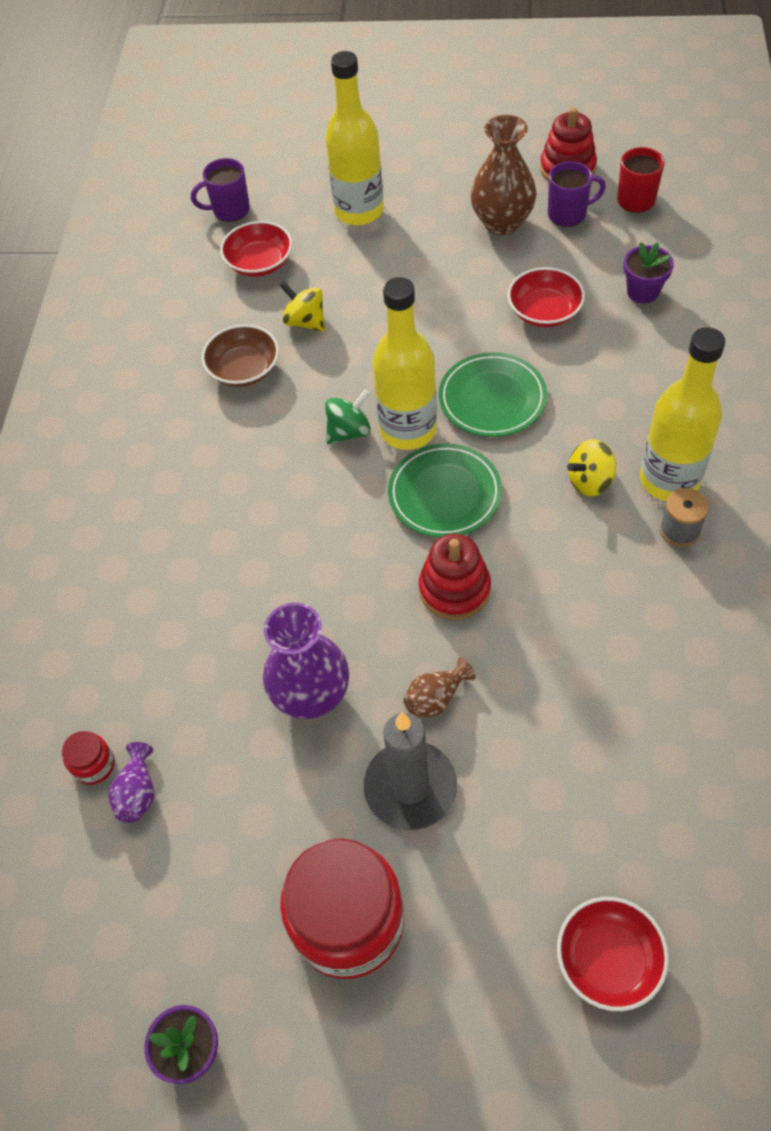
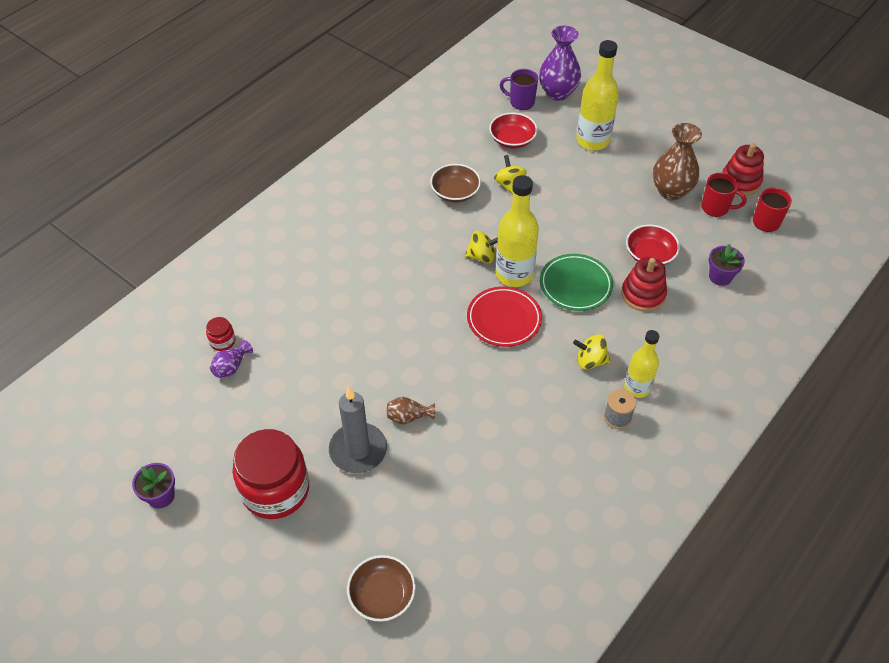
camera: 30 degrees right, 5 degrees down
purple vase [263,603,349,719] -> purple vase moved to [539,26,581,101]
green spinning top [325,389,371,444] -> yellow spinning top [465,231,498,263]
green plate [388,443,502,537] -> red plate [467,286,542,347]
red stacking toy [419,534,491,620] -> red stacking toy moved to [621,257,667,312]
purple mug [548,161,606,227] -> red mug [701,173,747,217]
red bowl [557,897,669,1011] -> brown bowl [347,555,416,622]
yellow bottle [640,327,726,501] -> yellow bottle [624,330,659,398], size x0.64

